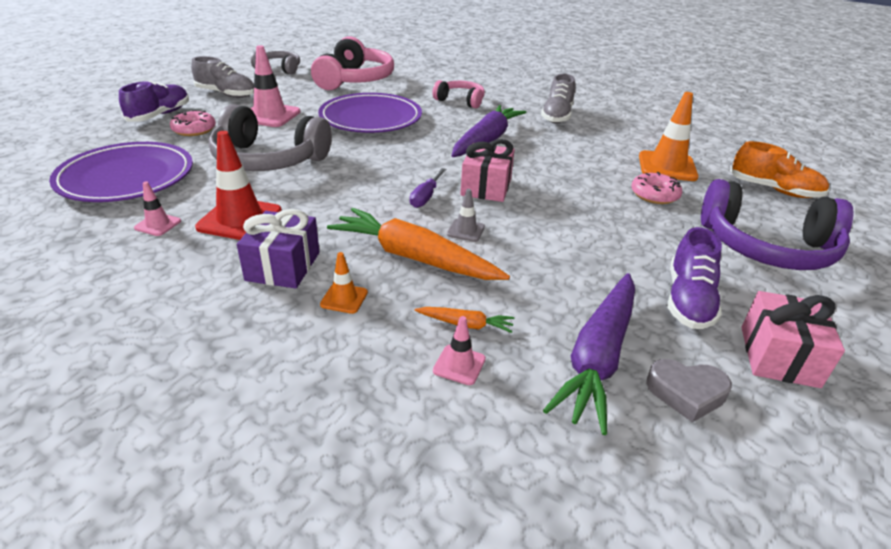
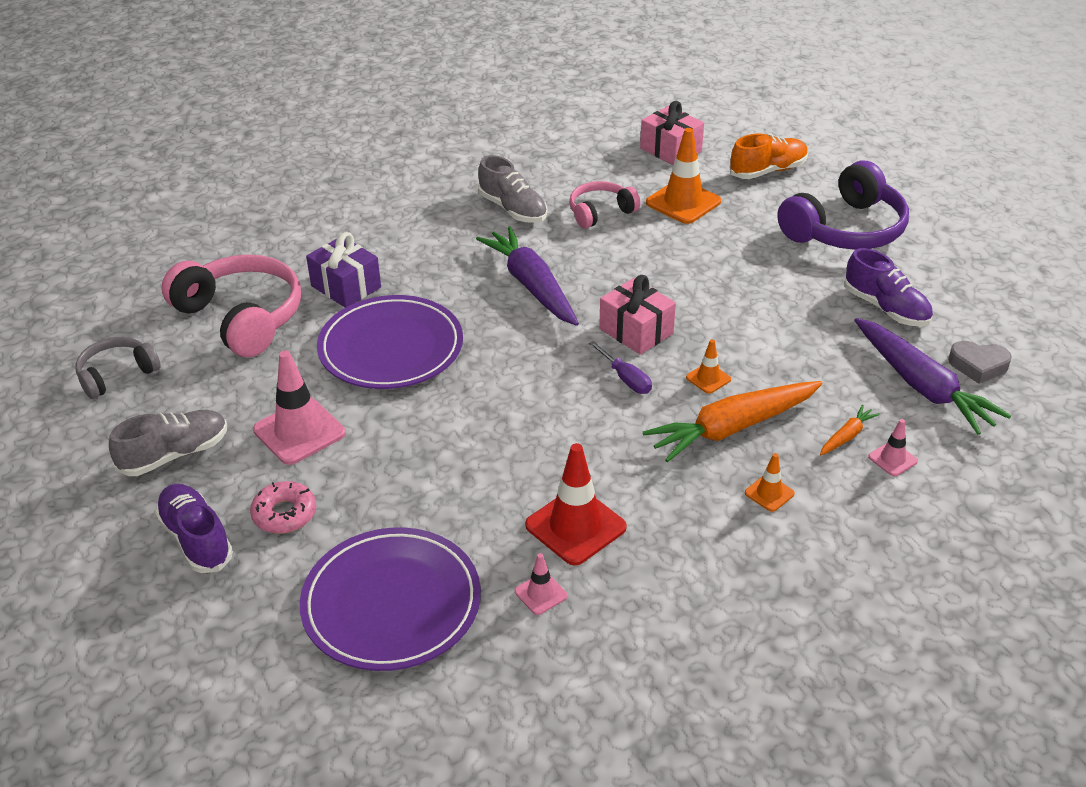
camera: 55 degrees left, 5 degrees up
grey headphones [209,104,332,171] -> none
purple gift [237,209,319,289] -> purple gift moved to [306,232,381,308]
pink headphones [432,80,485,109] -> pink headphones moved to [569,181,640,229]
grey traffic cone [447,189,485,242] -> orange traffic cone [686,339,731,394]
pink donut [631,172,682,204] -> none
grey heart [646,359,732,423] -> grey heart turned 60 degrees clockwise [948,341,1012,384]
pink gift [741,291,845,388] -> pink gift moved to [640,101,704,165]

